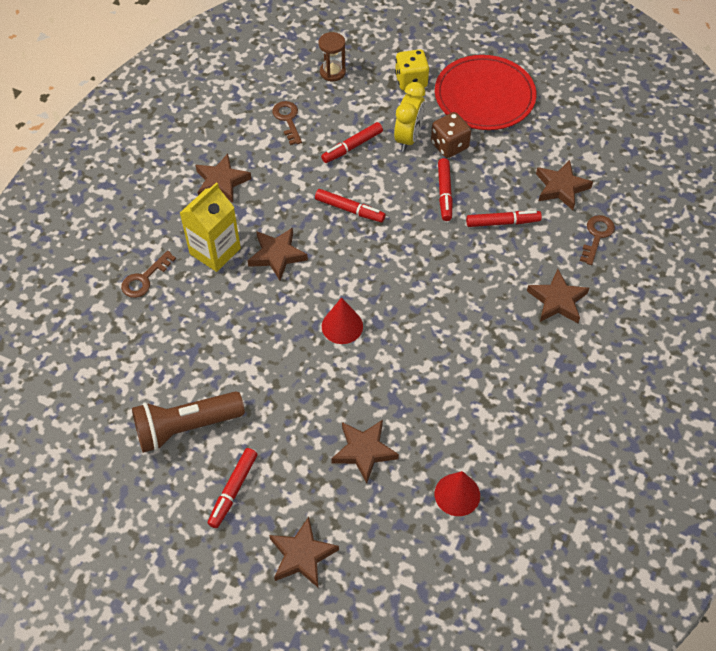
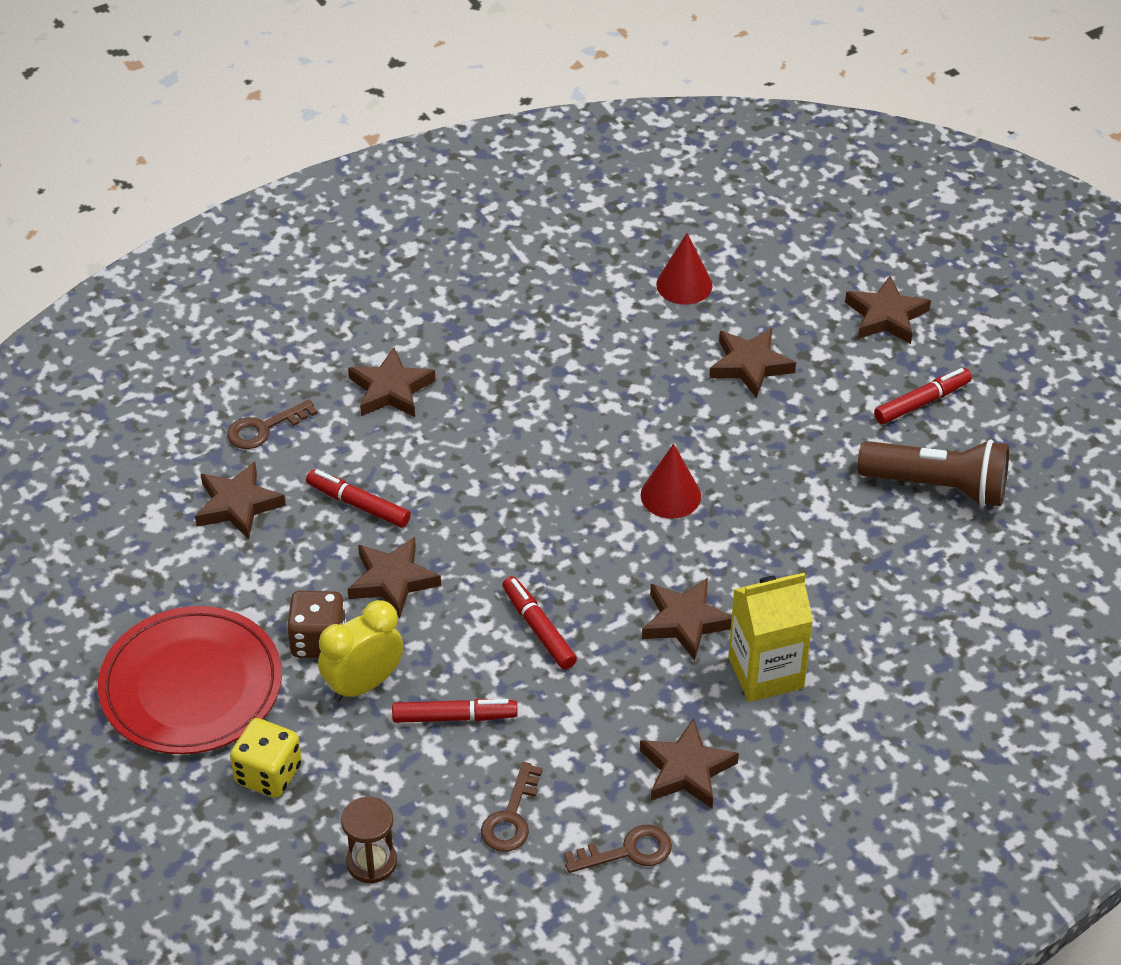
camera: 145 degrees left, 10 degrees down
brown key [121,251,176,298] -> brown key moved to [564,825,672,873]
red marker [438,158,453,221] -> brown star [348,537,441,618]

